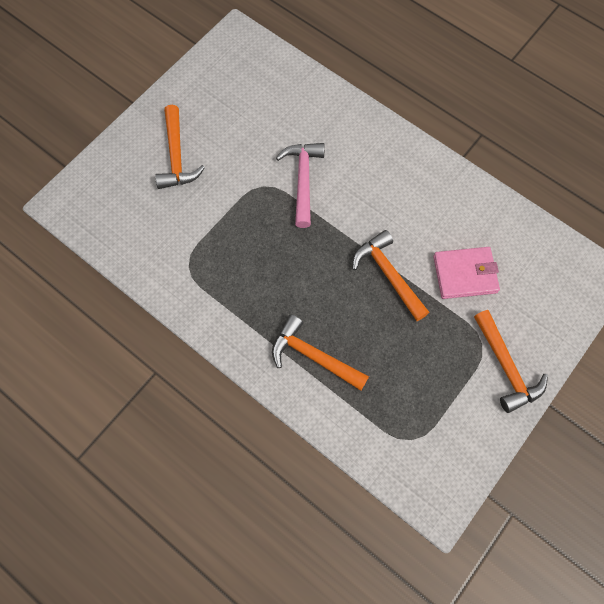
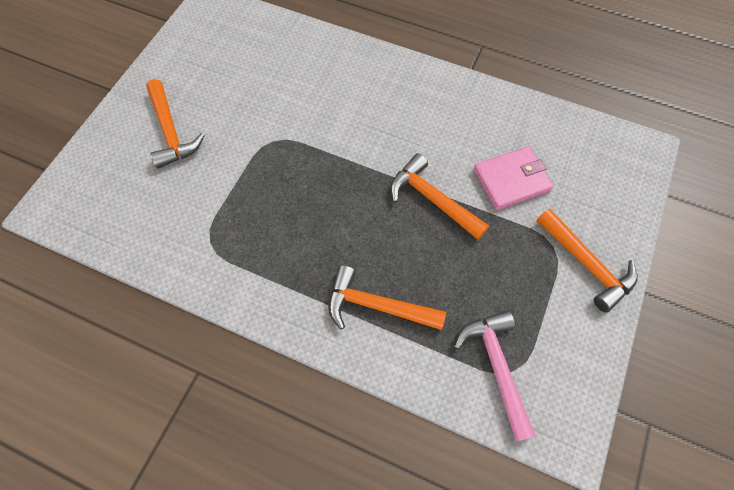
camera: 15 degrees left, 5 degrees down
pink hammer [276,143,324,228] -> pink hammer moved to [454,310,536,442]

